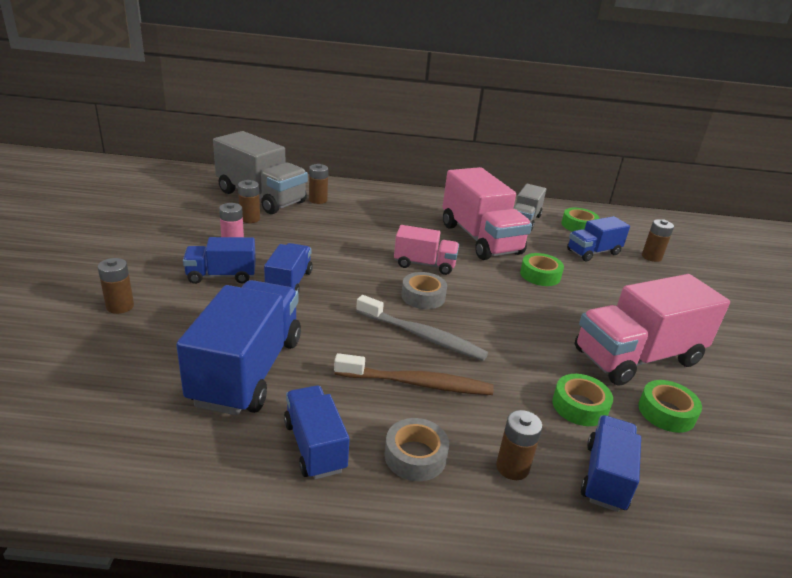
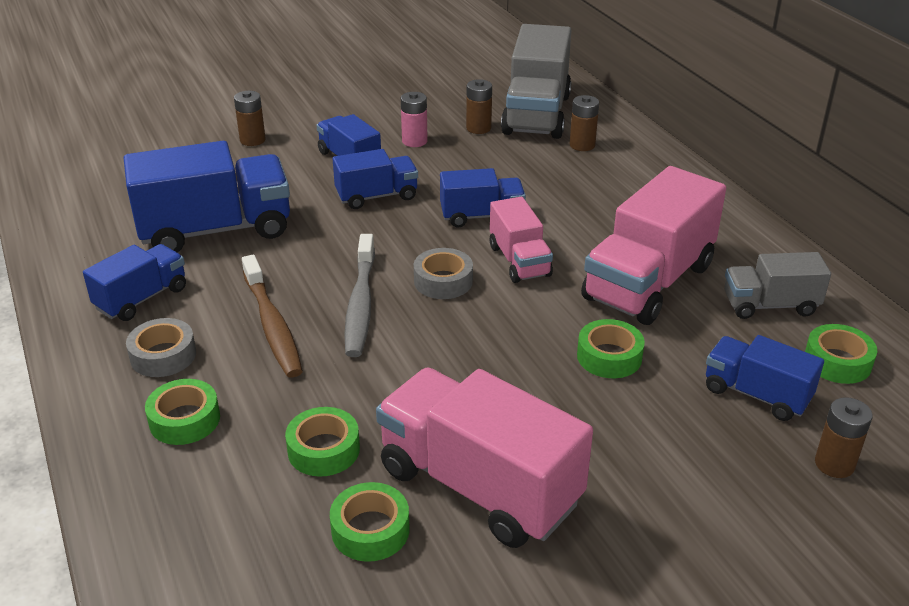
camera: 65 degrees right, 5 degrees up
brown battery [496,410,542,480] -> green tape [145,379,220,445]
blue truck [581,415,641,512] -> blue truck moved to [440,168,526,228]

